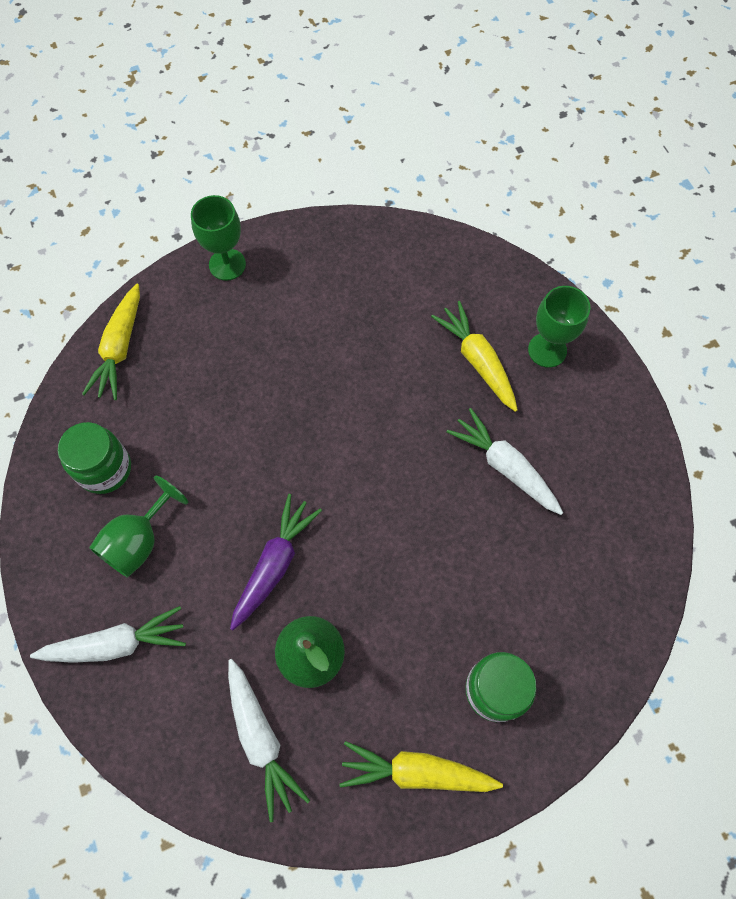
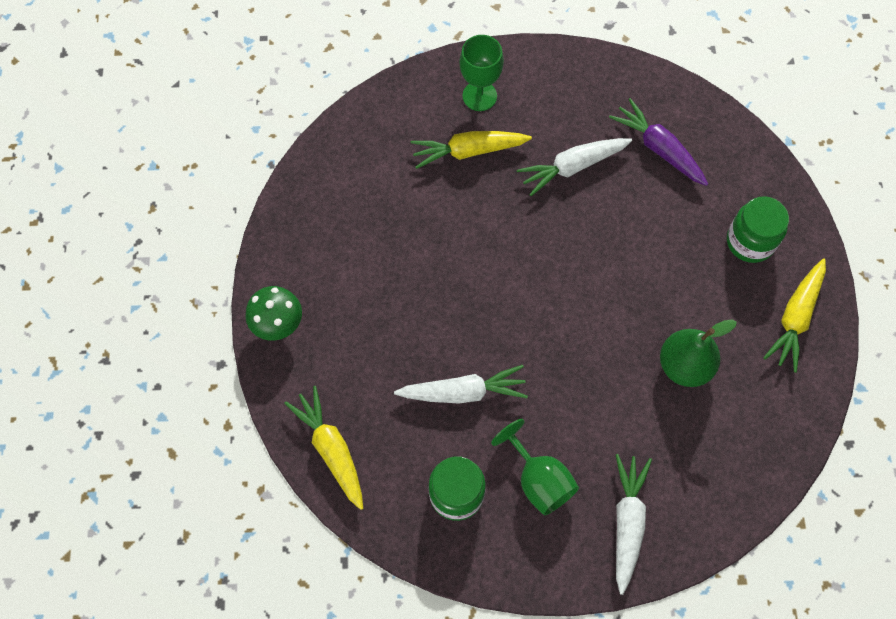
camera: 70 degrees left, 0 degrees up
yellow carrot [82,284,140,400] -> yellow carrot turned 150 degrees counterclockwise [284,386,363,510]
green goblet [191,195,246,281] -> green mushroom [245,286,302,341]
white carrot [228,659,310,822] -> white carrot moved to [394,365,528,404]
purple carrot [230,494,322,630] -> purple carrot moved to [609,98,708,186]

